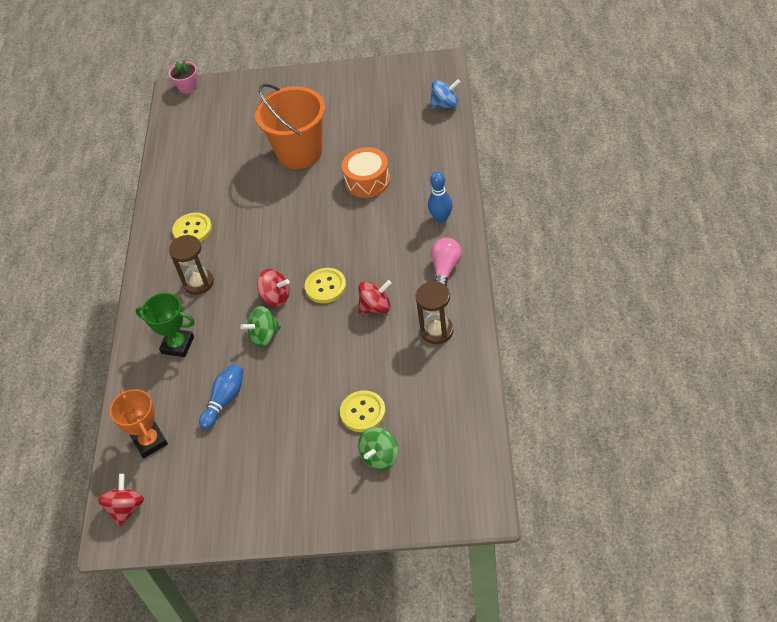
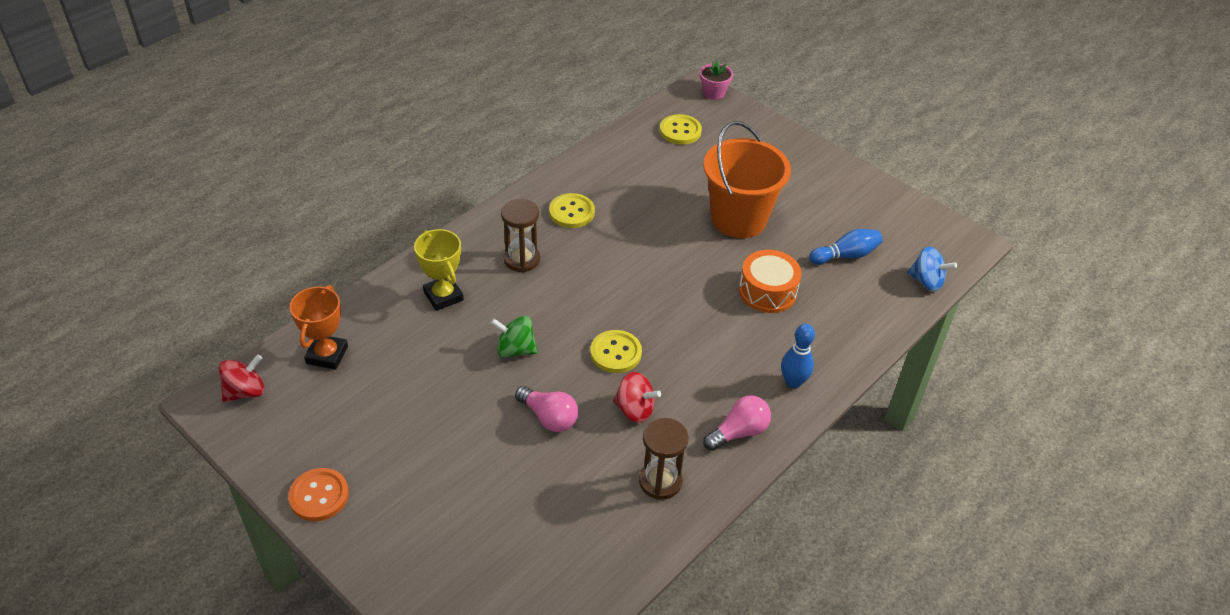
camera: 35 degrees right, 5 degrees down
green trophy [136,293,195,357] -> yellow trophy [414,229,464,311]
blue bowling pin [199,364,243,430] -> blue bowling pin moved to [809,229,882,265]
red spinning top [257,269,290,307] -> none
yellow button [340,390,386,432] -> yellow button moved to [660,114,702,145]
green spinning top [358,427,398,470] -> none
none -> orange button [288,468,349,521]
none -> pink light bulb [515,386,578,432]

